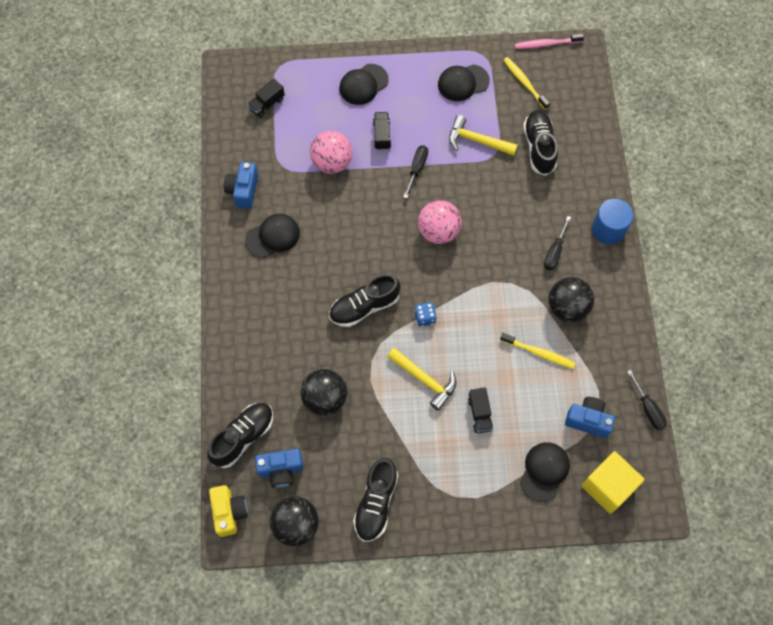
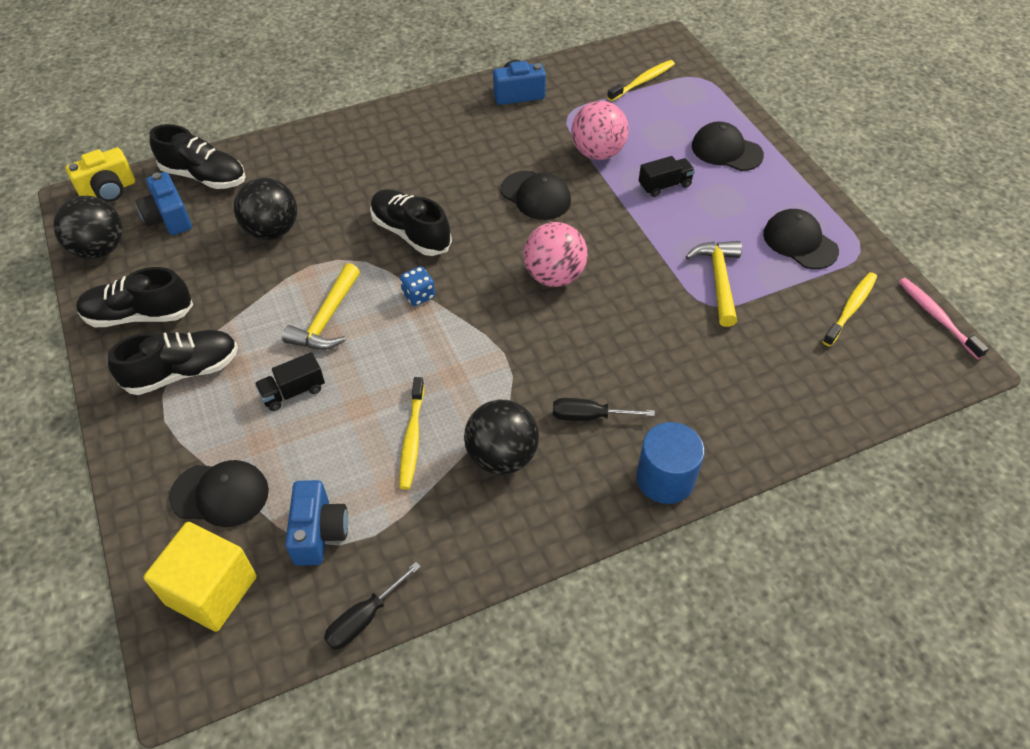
camera: 70 degrees right, 15 degrees down
black cap [245,213,300,258] -> black cap moved to [501,171,571,220]
black truck [248,78,285,118] -> yellow toothbrush [607,60,675,101]
black screwdriver [404,145,428,198] -> none
black shoe [523,110,558,176] -> black shoe moved to [108,330,238,395]

